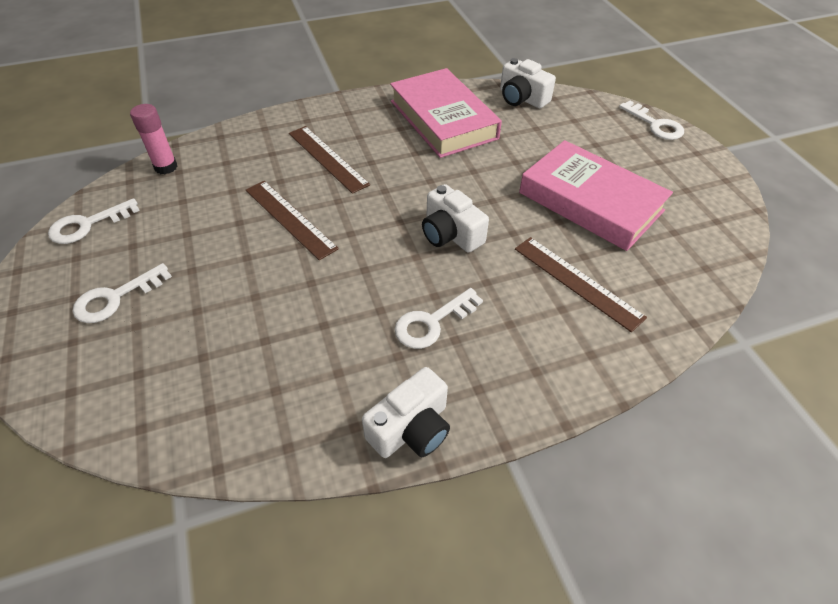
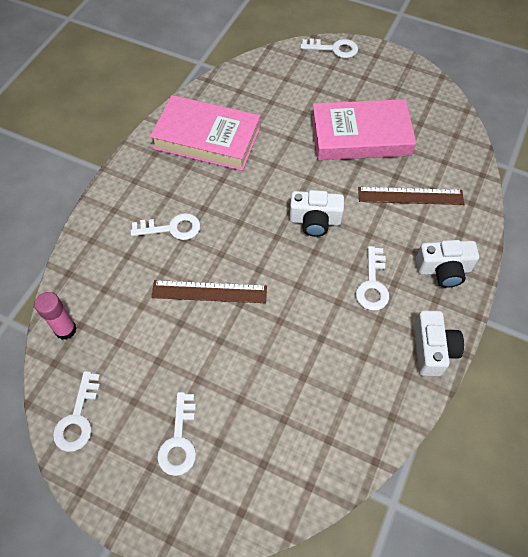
camera: 45 degrees left, 10 degrees up
brown ruler [289,126,370,194] -> white key [131,213,200,240]
white camera [500,58,556,108] -> white camera moved to [416,240,479,288]

